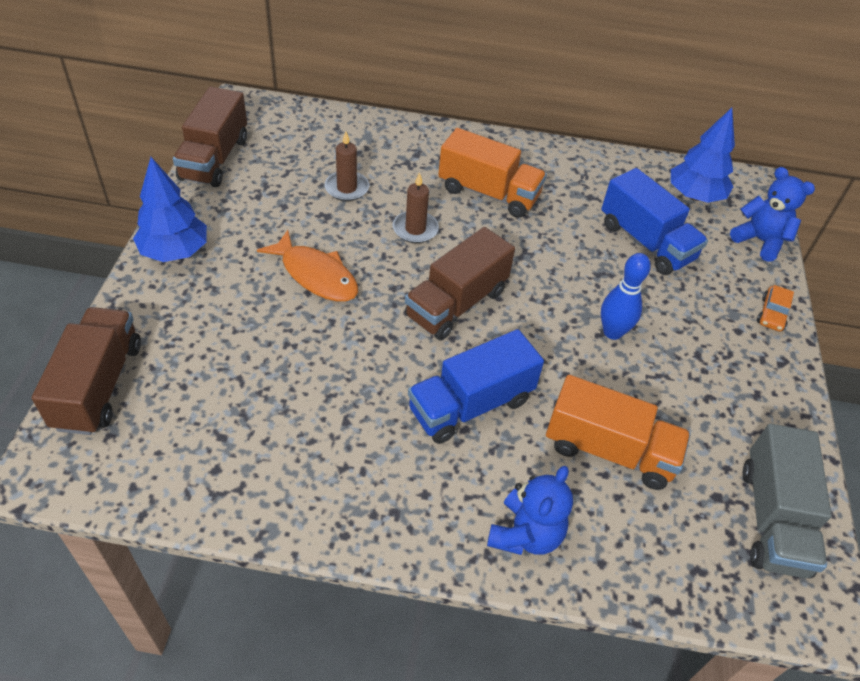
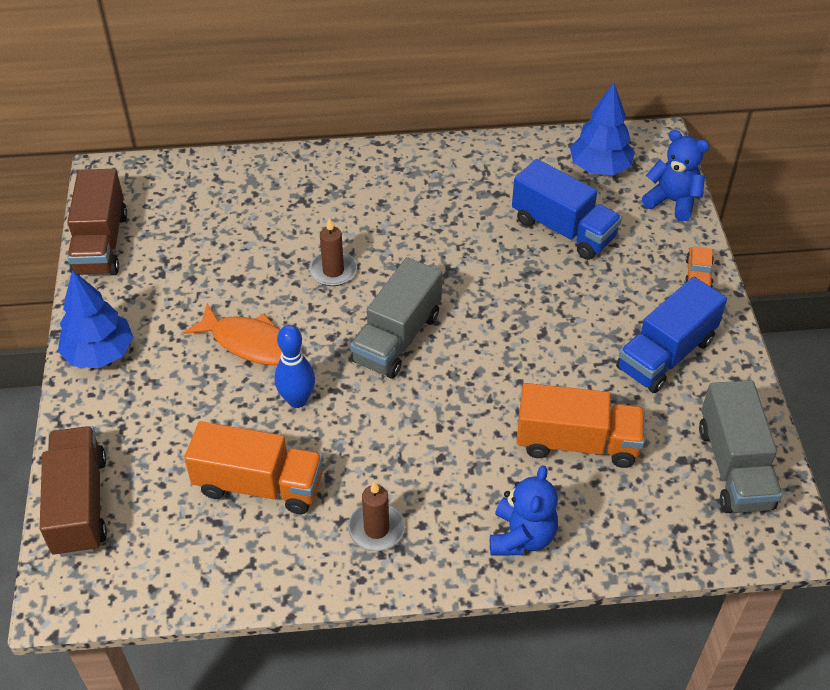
camera: 10 degrees left, 0 degrees up
brown candle [325,131,369,201] -> brown candle moved to [348,481,405,551]
brown truck [405,227,515,340] -> grey truck [350,257,442,379]
blue truck [408,329,544,444] -> blue truck moved to [616,277,727,393]
orange truck [438,128,547,218] -> orange truck moved to [184,421,323,514]
blue bowling pin [601,253,651,340] -> blue bowling pin moved to [274,325,315,408]

